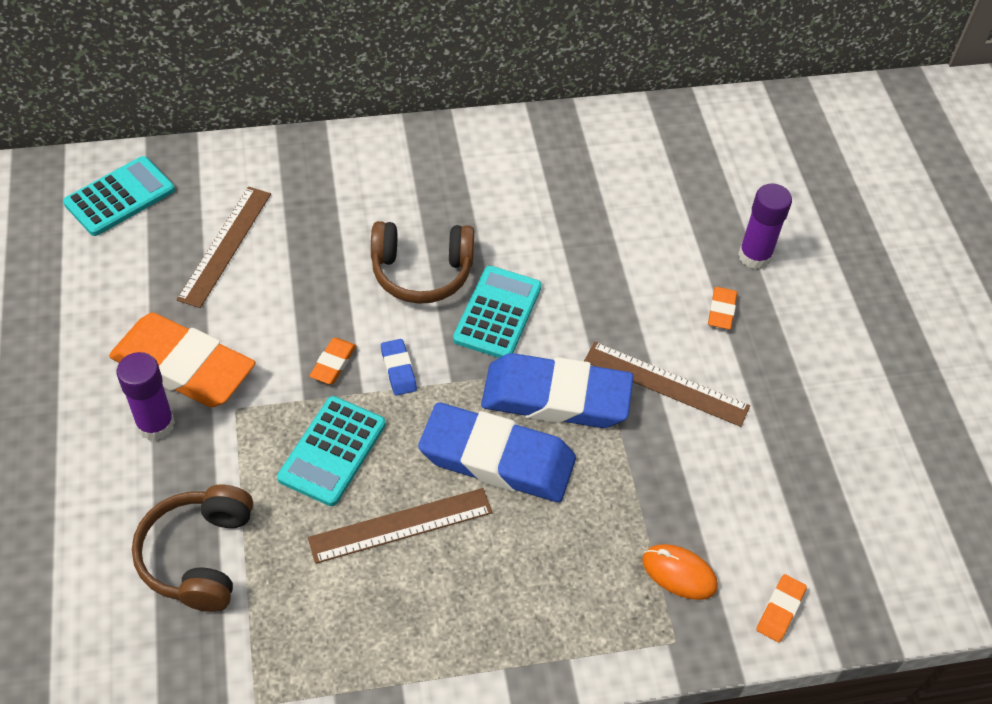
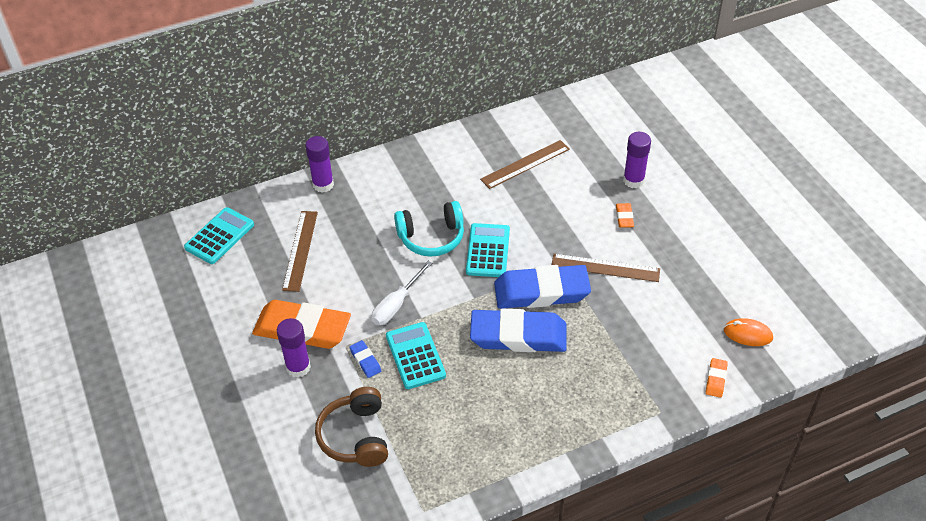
camera: 10 degrees left, 5 degrees down
turquoise calculator [277,396,386,506] -> turquoise calculator turned 150 degrees clockwise [386,322,446,389]
brown ruler [308,488,493,564] -> brown ruler moved to [480,140,570,189]
orange eraser [310,338,356,384] -> white screwdriver [371,261,432,325]
brown headphones [371,221,474,304] -> turquoise headphones [394,201,464,257]
blue eraser [381,339,417,396] -> blue eraser moved to [350,340,381,378]
orange mouse [642,544,718,600] -> orange mouse moved to [724,318,773,346]
none -> purple glue stick [305,136,334,193]

